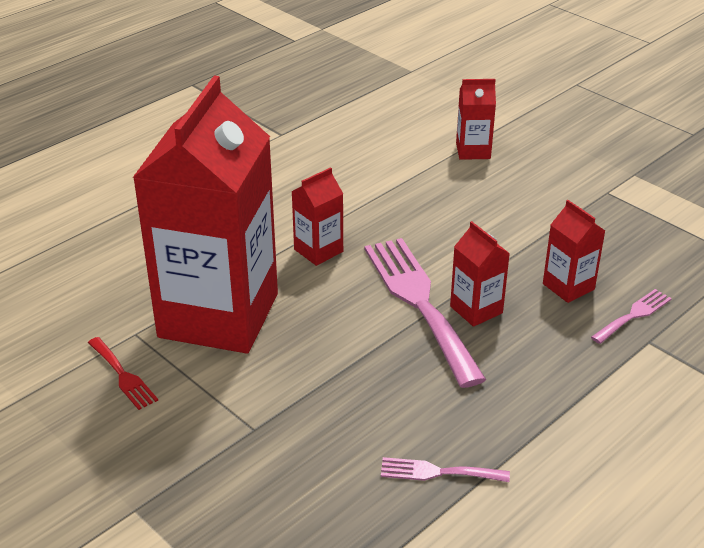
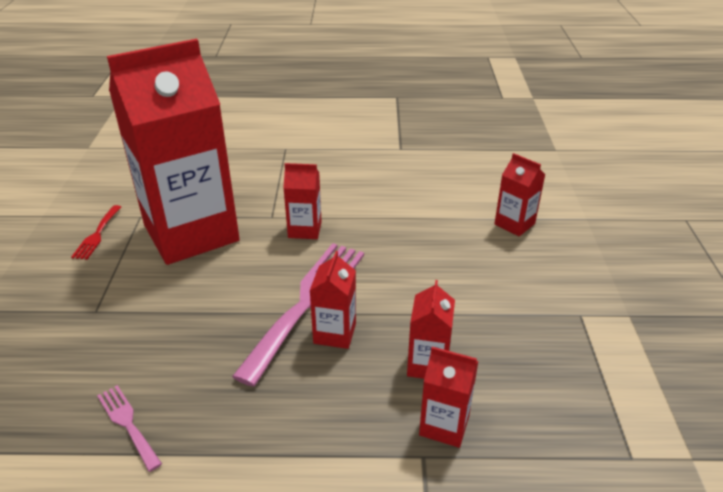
camera: 45 degrees right, 0 degrees up
pink fork [591,289,672,344] -> red carton [419,347,478,448]

